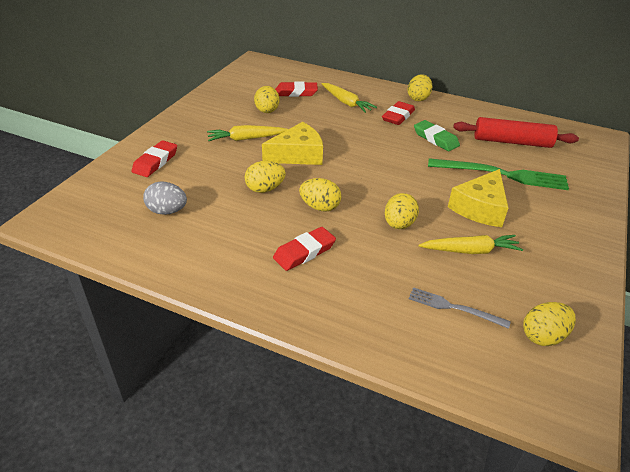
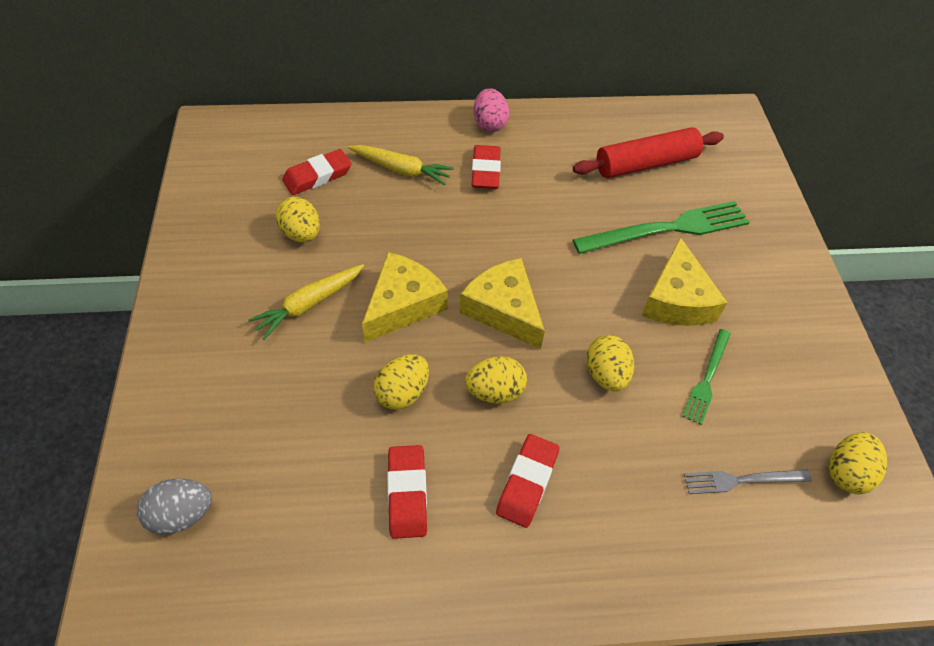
camera: 30 degrees left, 15 degrees up
red eraser [132,140,177,177] -> red eraser moved to [387,445,427,539]
grey egg [143,181,187,215] -> grey egg moved to [137,478,212,535]
yellow egg [408,74,432,101] -> pink egg [473,88,509,132]
green eraser [414,120,460,151] -> none
yellow carrot [419,235,523,254] -> green fork [682,329,731,425]
none -> yellow cheese [460,258,545,349]

